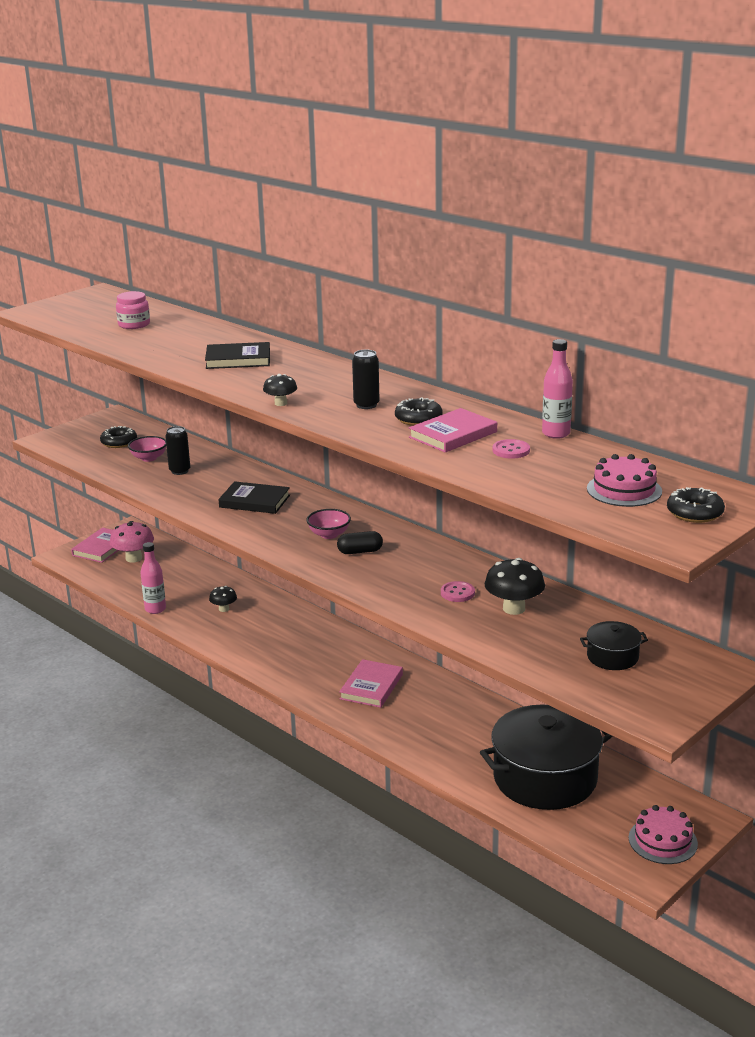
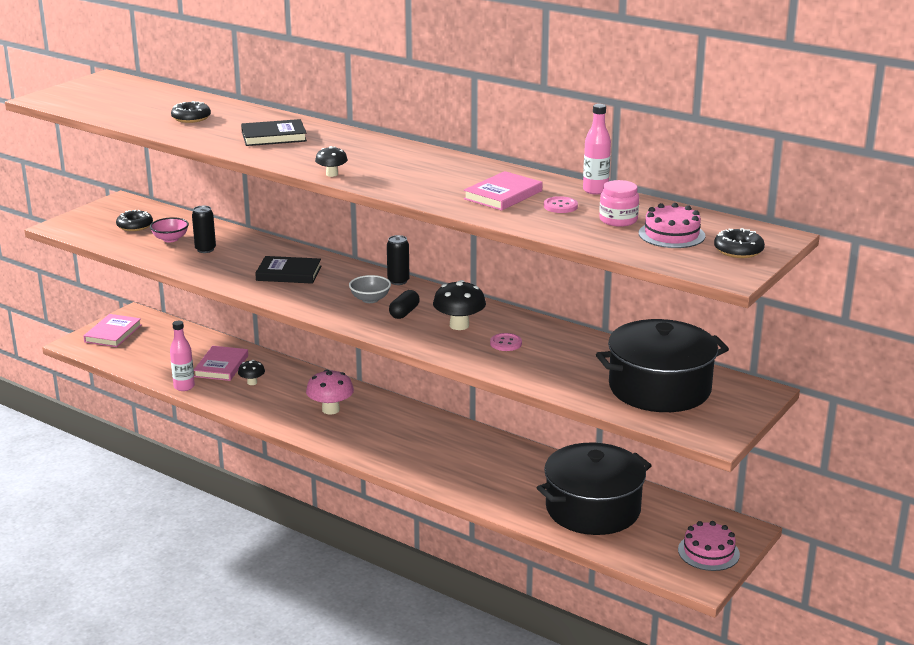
camera: 10 degrees left, 0 degrees up
pink mushroom [109,521,154,563] -> pink mushroom moved to [306,369,354,414]
pink jar [116,291,150,329] -> pink jar moved to [599,180,639,227]
pink bowl [306,509,351,539] -> grey bowl [349,275,391,303]
black capsule [337,531,383,554] -> black capsule turned 45 degrees counterclockwise [389,290,420,319]
pink book [339,659,403,708] -> pink book moved to [194,346,248,381]
black can [352,350,380,409] -> black can moved to [387,235,410,285]
black donut [395,397,442,426] -> black donut moved to [171,101,211,123]
black mushroom [484,558,545,615] -> black mushroom moved to [433,280,486,330]
black pot [580,621,648,670] -> black pot [596,319,729,412], size x2.21

